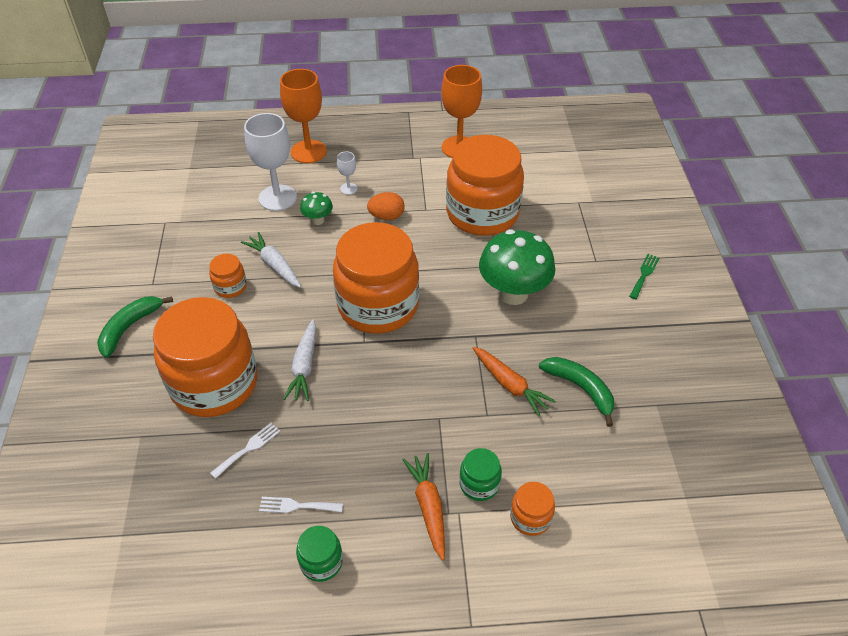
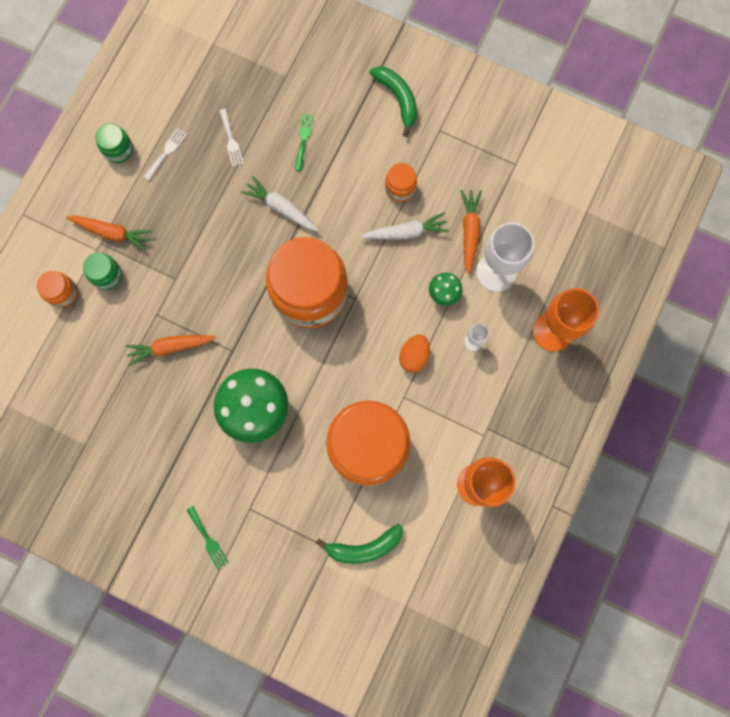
camera: 120 degrees right, 30 degrees up
orange jar [153,297,257,417] -> green fork [295,113,314,171]
green banana [539,357,614,427] -> green banana moved to [316,524,402,564]
none -> orange carrot [460,190,482,274]

